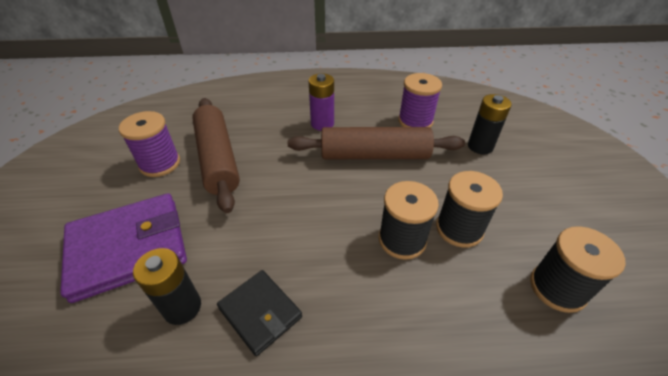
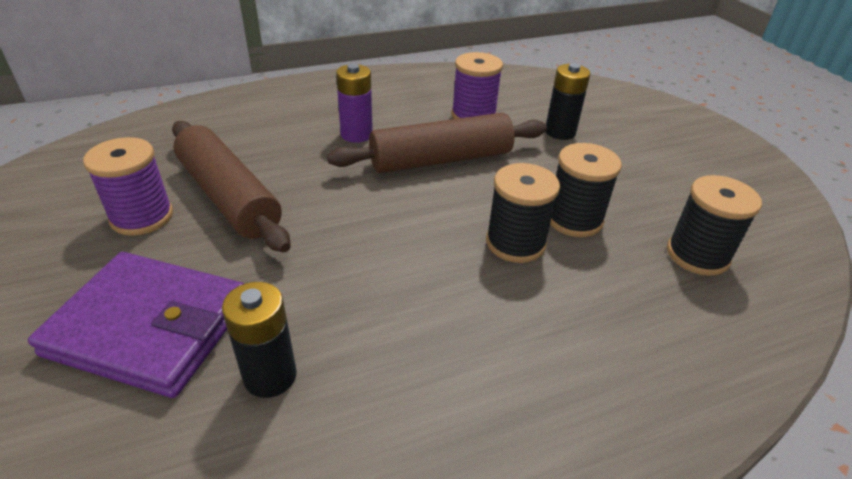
camera: 20 degrees left, 5 degrees down
purple wallet [60,193,187,303] -> purple wallet turned 60 degrees clockwise [28,252,244,398]
black wallet [217,270,302,356] -> none

